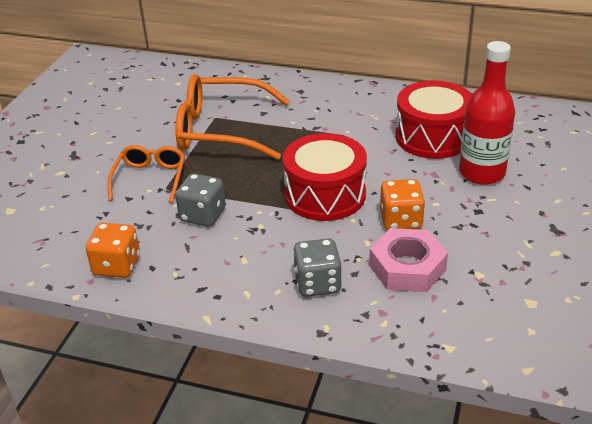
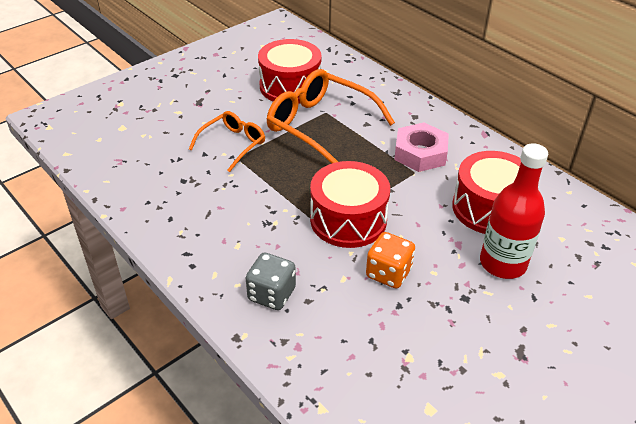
camera: 30 degrees right, 5 degrees up
orange dice [86,223,140,278] -> none
grey dice [175,173,226,227] -> none
pink nut [369,228,448,292] -> pink nut moved to [394,123,449,172]
none -> red drum [258,39,321,104]

